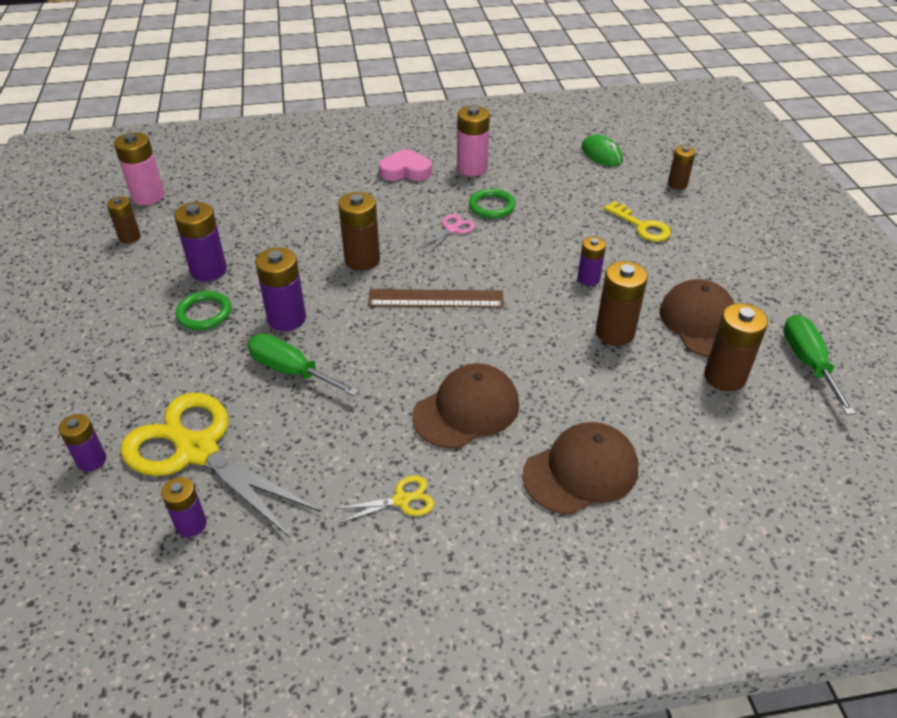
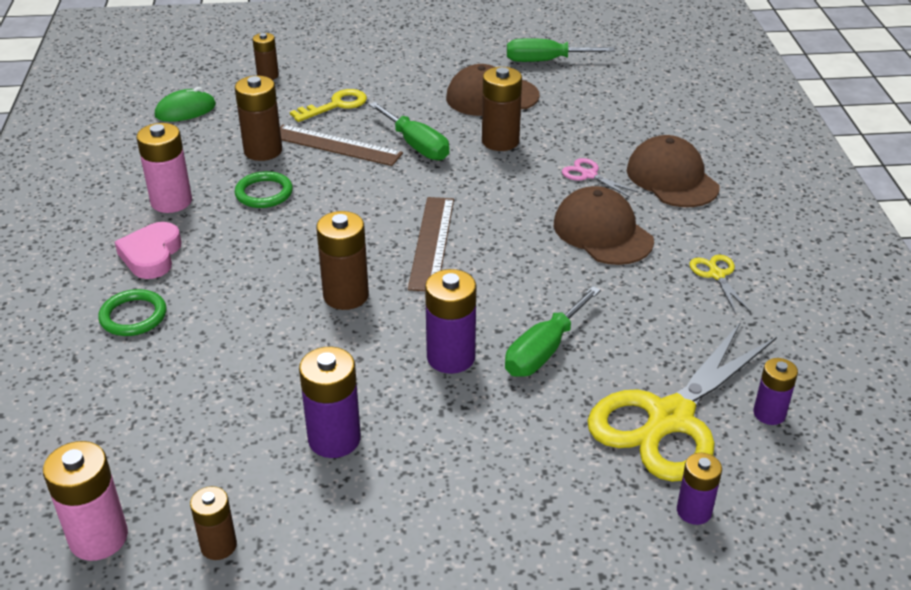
camera: 85 degrees left, 5 degrees down
green ring [175,291,231,330] -> green ring moved to [98,289,166,336]
pink scissors [418,214,475,254] -> pink scissors moved to [562,158,638,197]
purple battery [577,237,606,286] -> green screwdriver [369,102,449,160]
brown battery [704,303,768,392] -> brown battery moved to [235,76,282,161]
none -> brown ruler [280,125,403,166]

